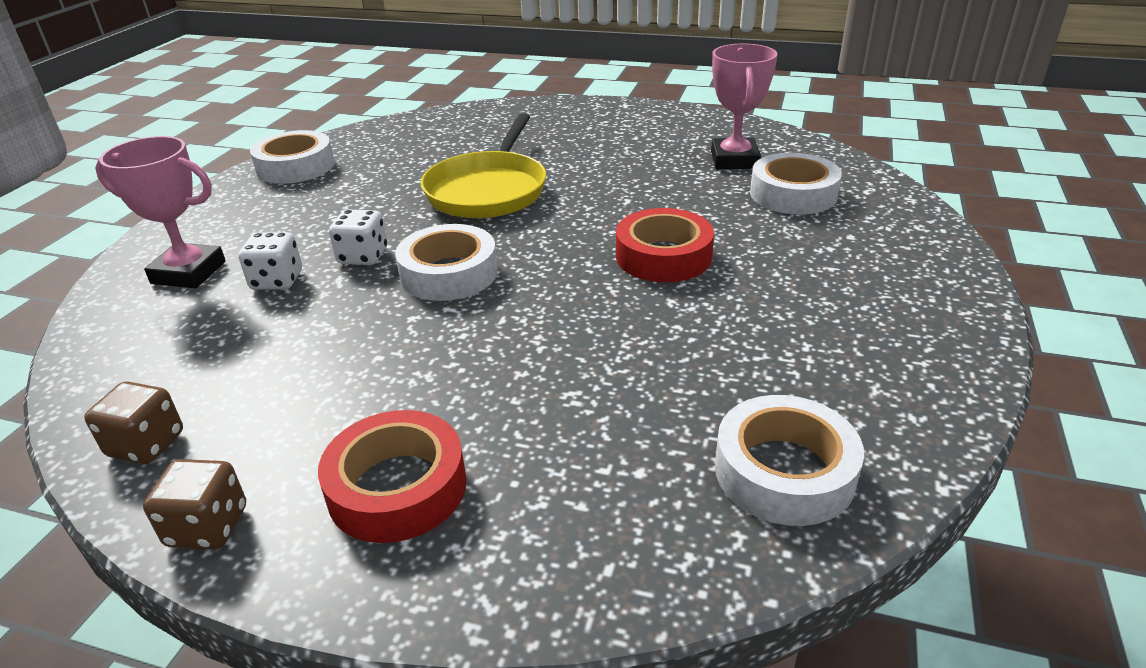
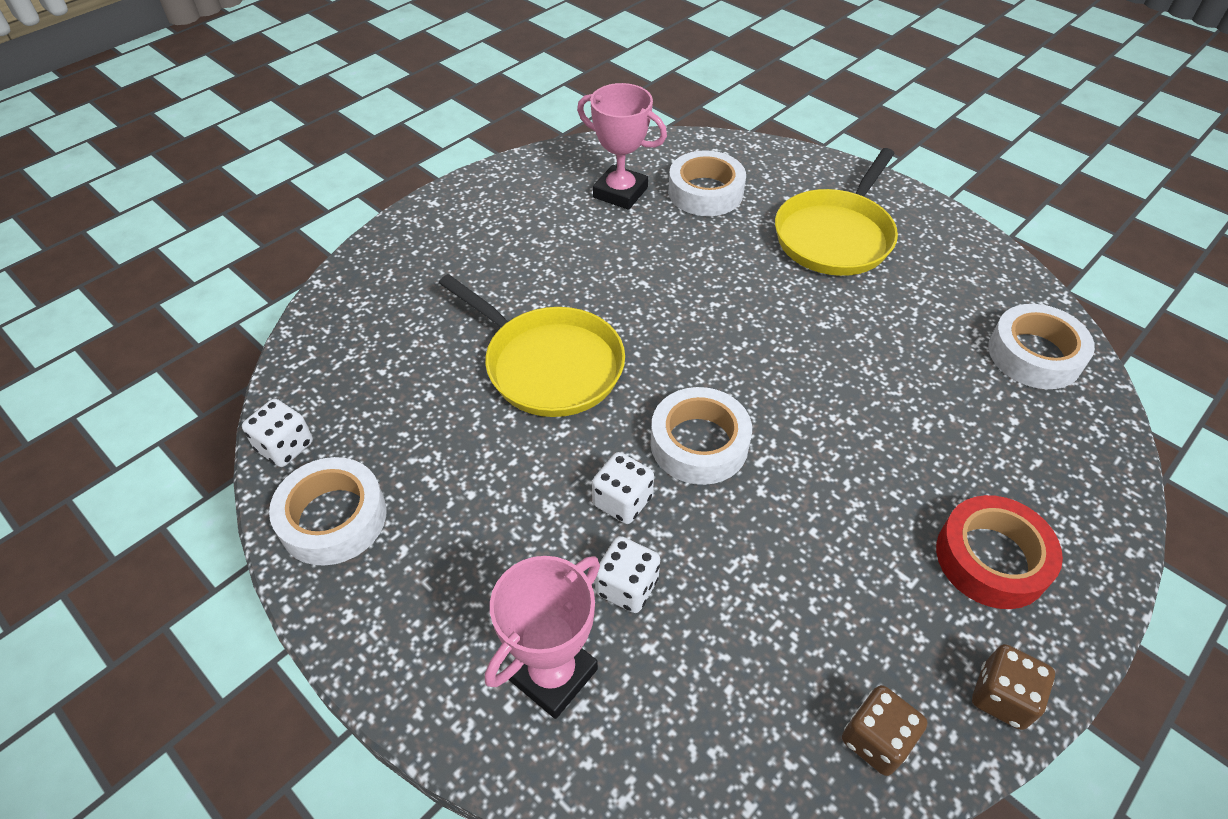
camera: 65 degrees left, 15 degrees up
red tape [616,208,714,282] -> none
none -> white dice [242,399,313,467]
none -> yellow pan [775,148,898,276]

